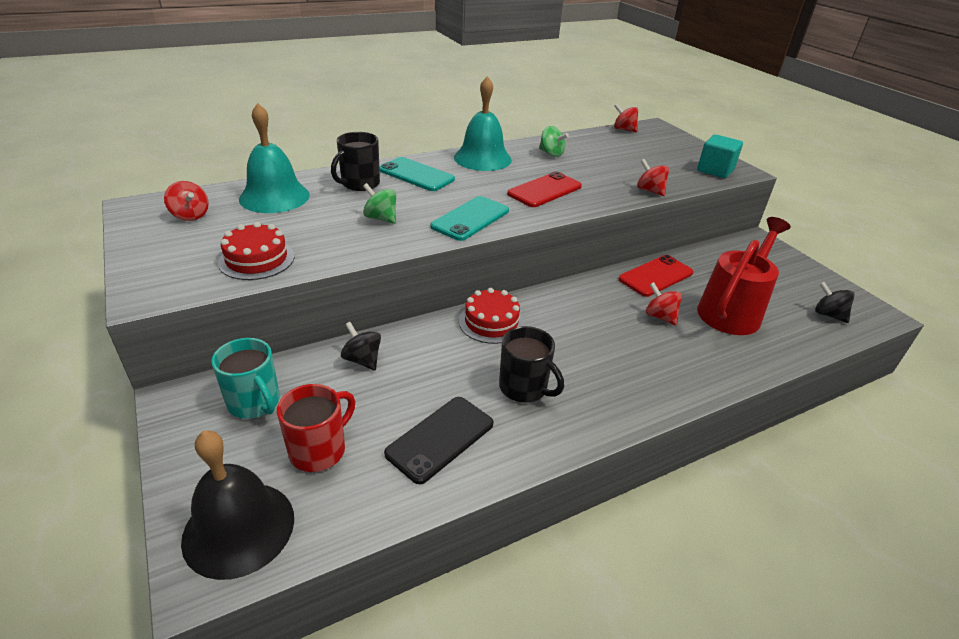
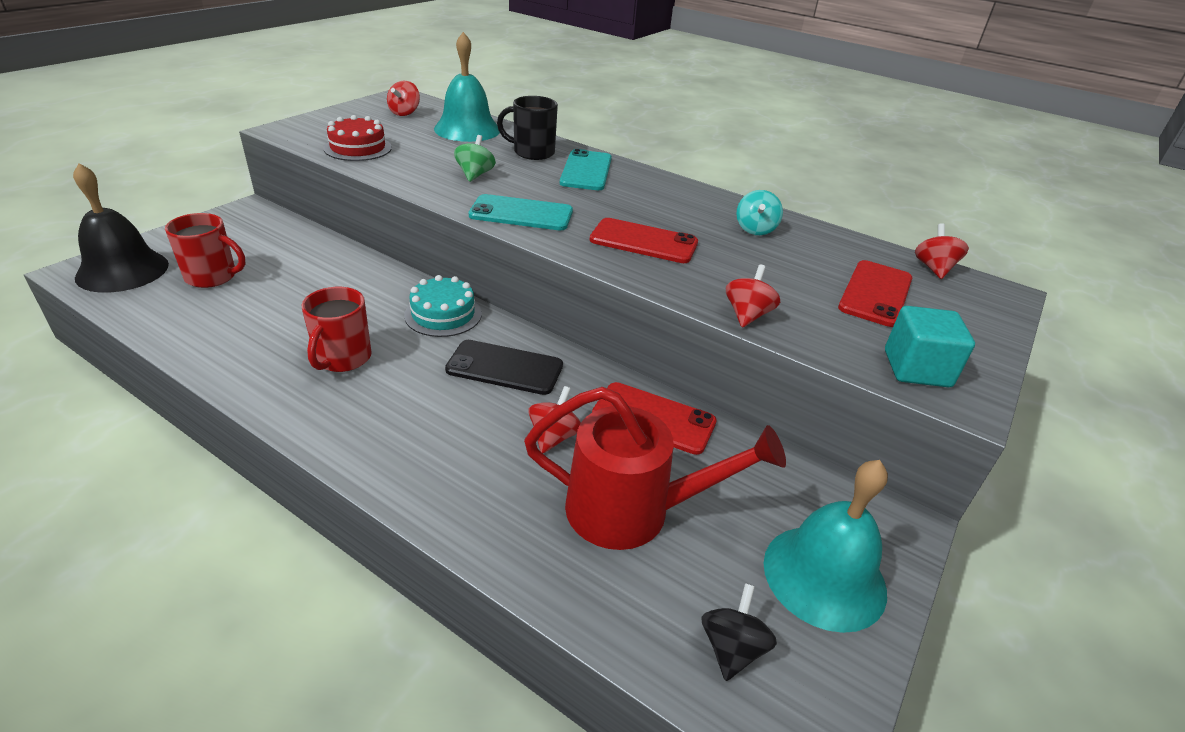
camera: 60 degrees right, 0 degrees up
turquoise mug [211,338,280,419] -> none
black spinning top [341,322,381,370] -> none
black phone [384,397,494,484] -> black phone moved to [445,340,563,395]
turquoise bell [454,76,512,171] -> turquoise bell moved to [764,460,888,633]
red cake [459,288,524,344] -> turquoise cake [404,275,482,337]
black mug [499,326,564,402] -> red mug [302,287,372,372]
green spinning top [539,126,569,157] -> turquoise spinning top [736,190,783,235]
none -> red phone [838,260,912,327]

